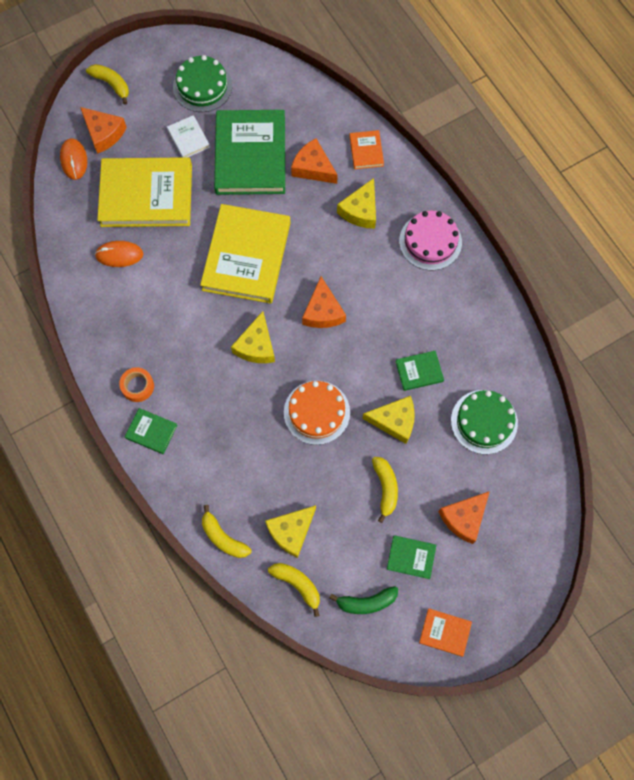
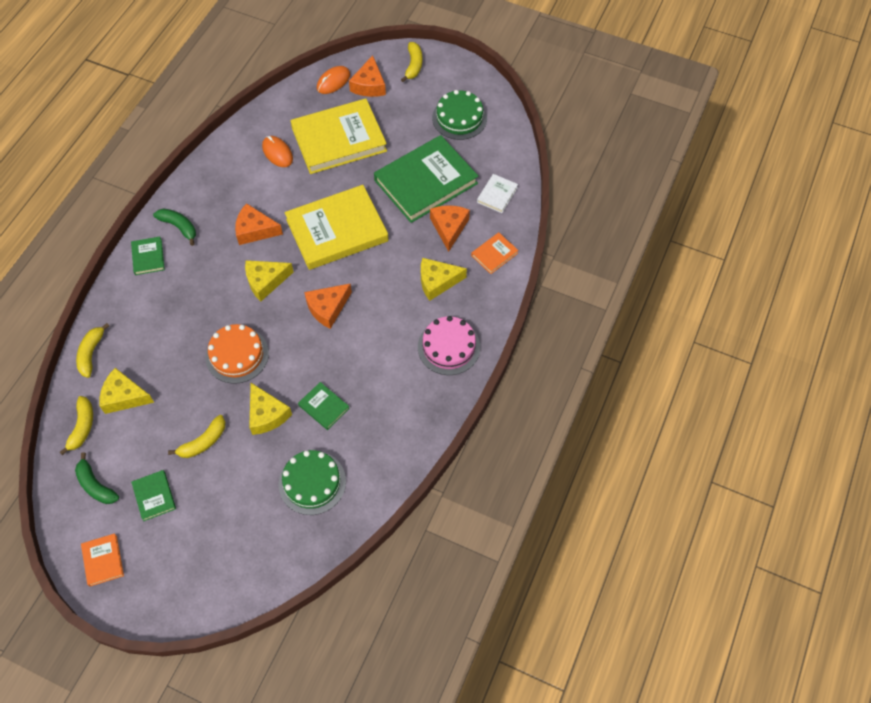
camera: 55 degrees right, 10 degrees down
yellow book [97,157,192,227] -> yellow book turned 75 degrees counterclockwise [290,98,387,174]
orange tape [119,367,154,402] -> green banana [153,209,196,246]
white book [167,115,210,157] -> white book moved to [477,174,518,213]
orange cheese [438,491,490,544] -> orange cheese moved to [235,203,283,245]

